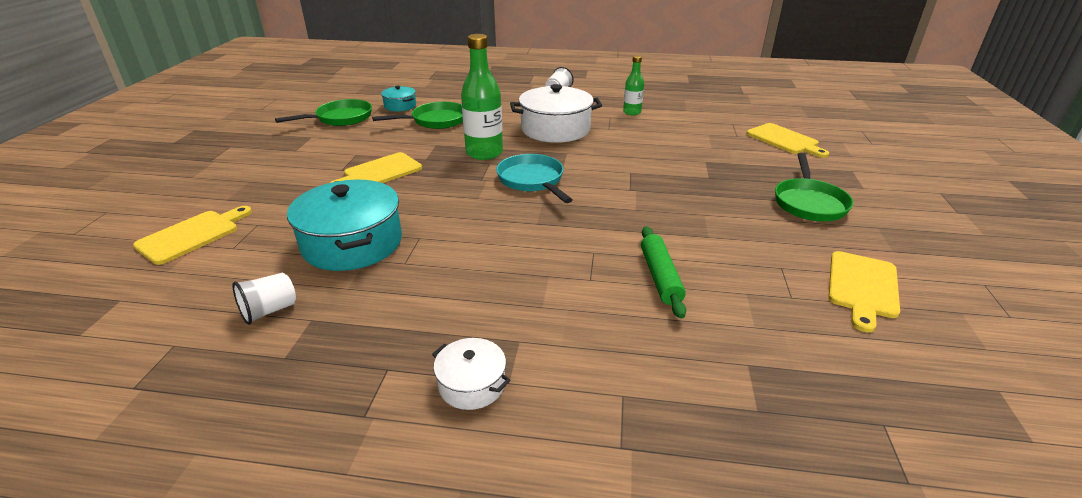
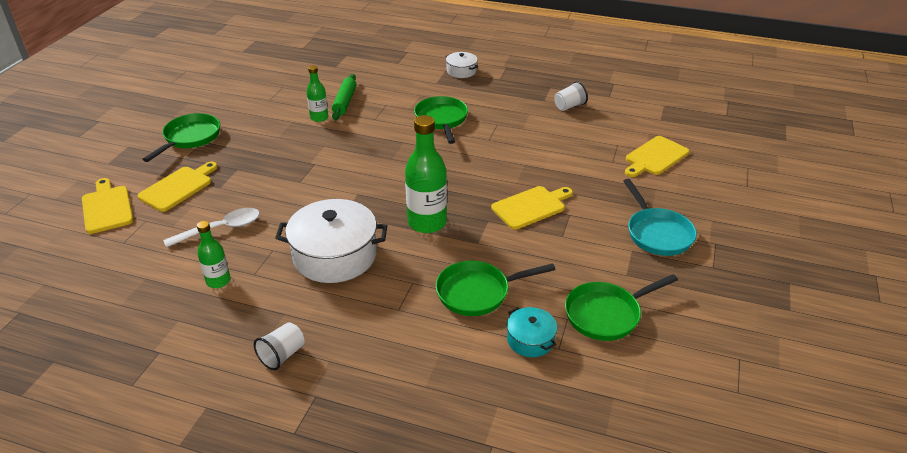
camera: 170 degrees left, 5 degrees up
turquoise pot [287,180,402,271] -> none
turquoise pan [496,154,572,203] -> turquoise pan moved to [623,179,697,256]
yellow cutting board [828,251,900,333] -> yellow cutting board moved to [137,162,218,212]
none -> white spoon [163,208,260,247]
none -> green bottle [306,65,328,122]
none -> green pan [414,96,468,144]

